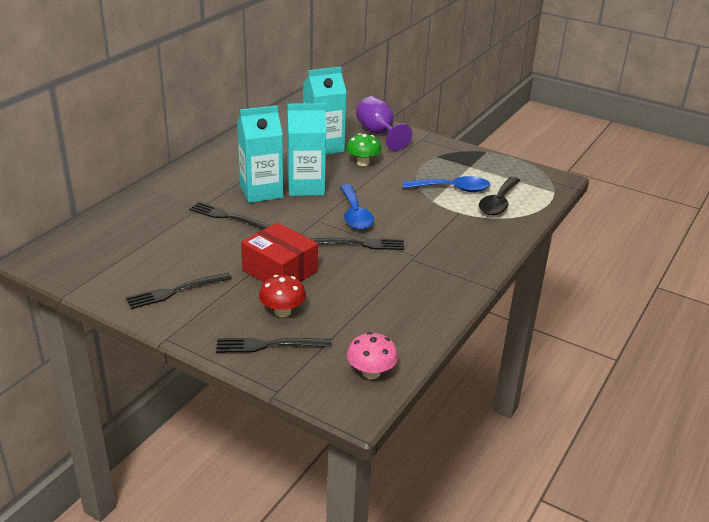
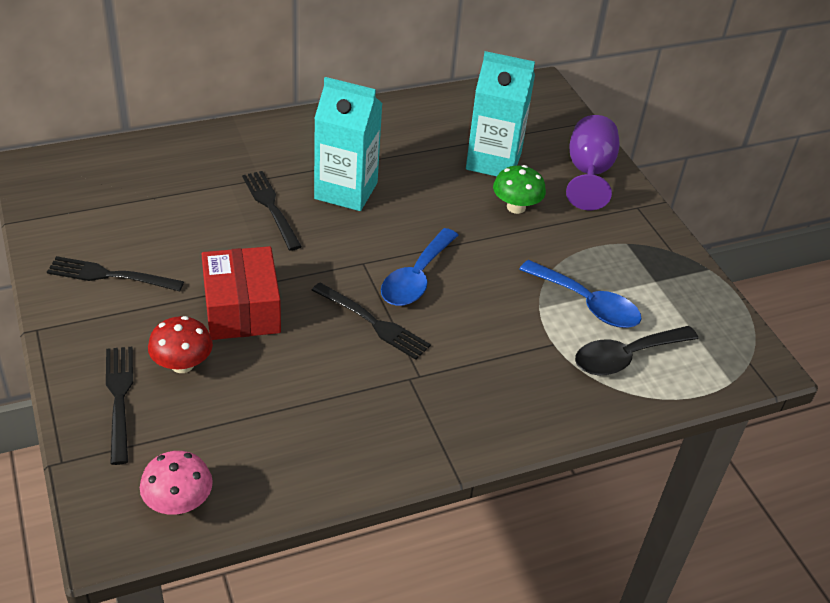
camera: 35 degrees right, 10 degrees up
black fork [216,338,331,353] -> black fork turned 45 degrees clockwise [106,347,133,465]
turquoise carton [287,103,326,196] -> none

